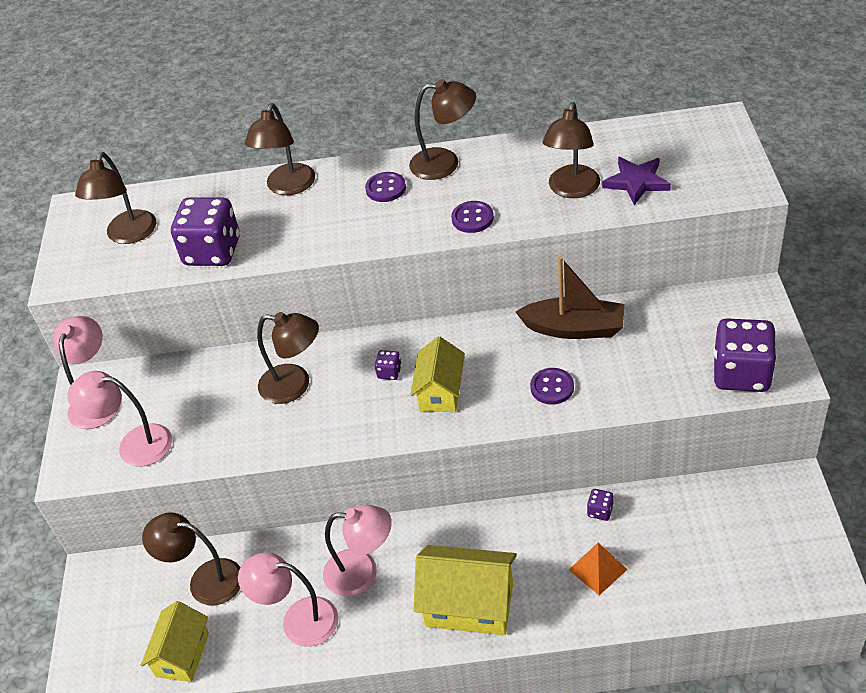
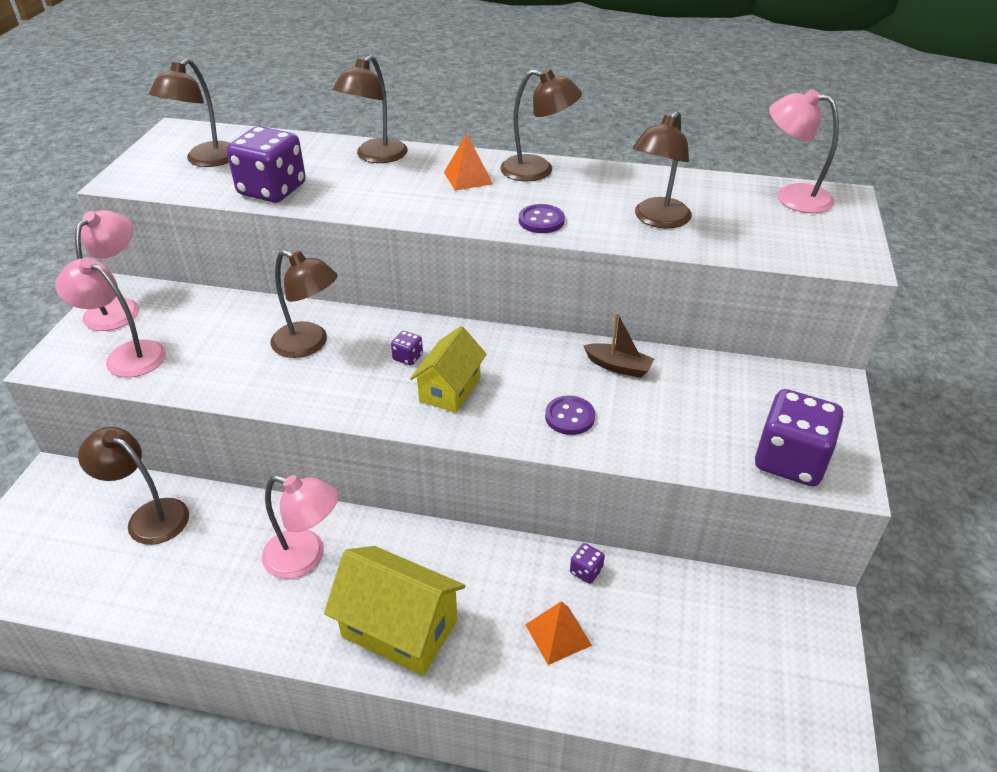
camera: 10 degrees right, 5 degrees down
yellow house [141,601,209,682] -> none
pink lamp [238,552,338,647] -> pink lamp moved to [769,89,839,213]
purple button [365,172,406,202] -> orange pyramid [444,134,493,191]
brown boat [516,256,624,339] -> brown boat [583,312,654,378], size x0.60
purple star [602,157,671,205] -> none

